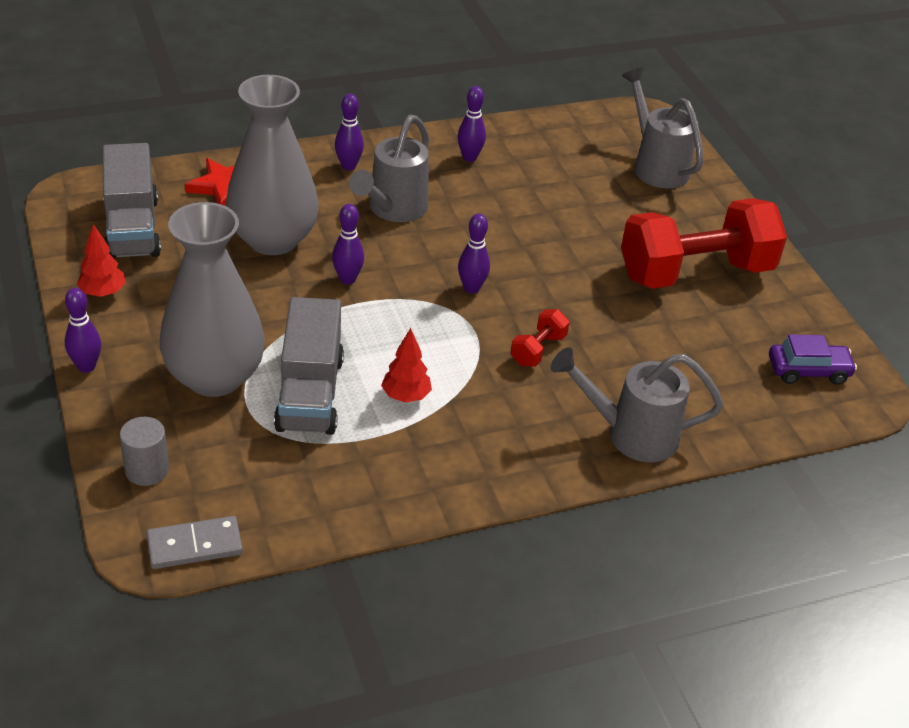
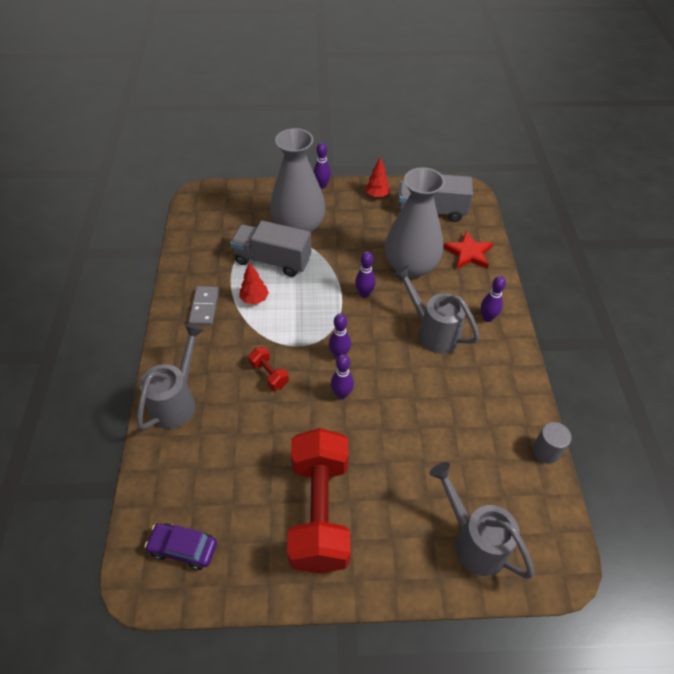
camera: 110 degrees right, 10 degrees up
grey cylinder [120,417,169,486] -> grey cylinder moved to [532,422,572,464]
grey domino [146,516,243,569] -> grey domino moved to [188,286,219,326]
purple bowling pin [457,86,486,162] -> purple bowling pin moved to [331,354,354,399]
grey watering can [622,67,703,188] -> grey watering can turned 120 degrees counterclockwise [429,462,534,579]
purple car [769,334,857,385] -> purple car turned 90 degrees clockwise [145,523,217,570]

